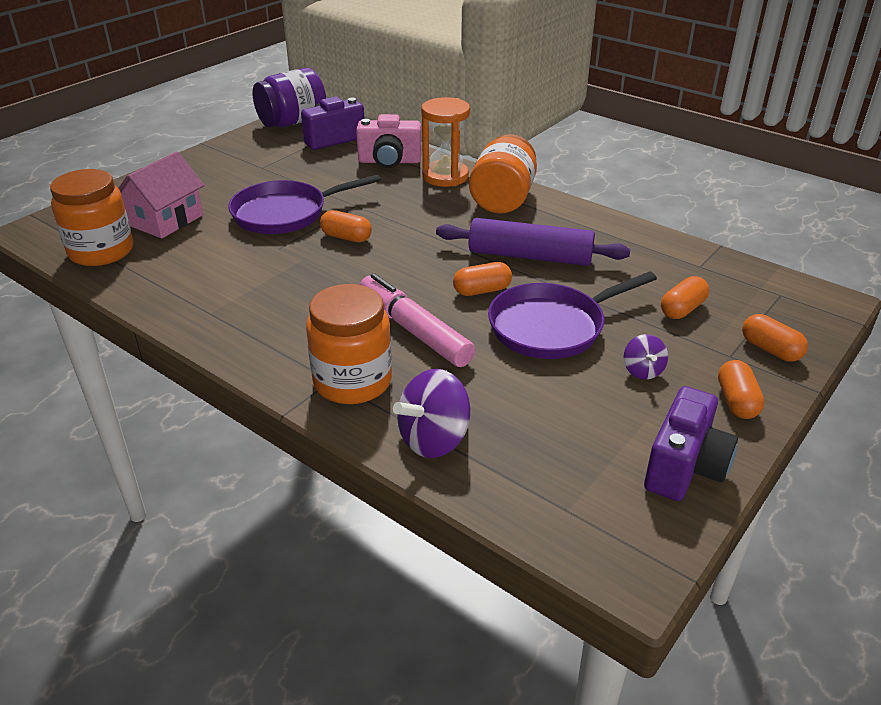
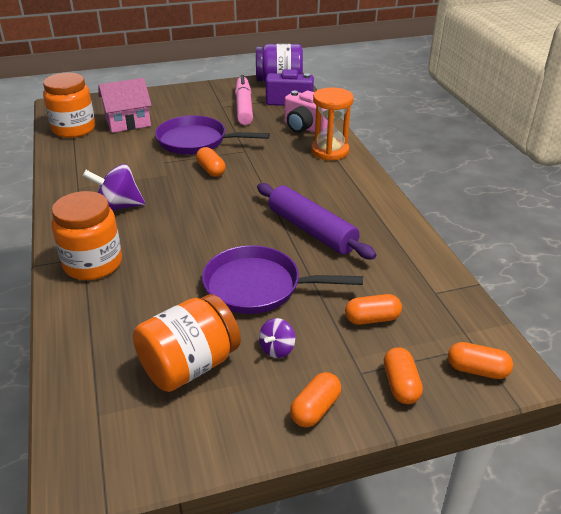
camera: 35 degrees right, 0 degrees up
pink marker [360,273,475,367] -> pink marker moved to [235,75,253,125]
purple spinning top [393,369,470,458] -> purple spinning top moved to [83,164,145,211]
orange capsule [453,262,512,296] -> orange capsule moved to [448,342,513,379]
orange jar [469,134,537,214] -> orange jar moved to [133,294,241,392]
purple camera [644,386,738,501] -> none

